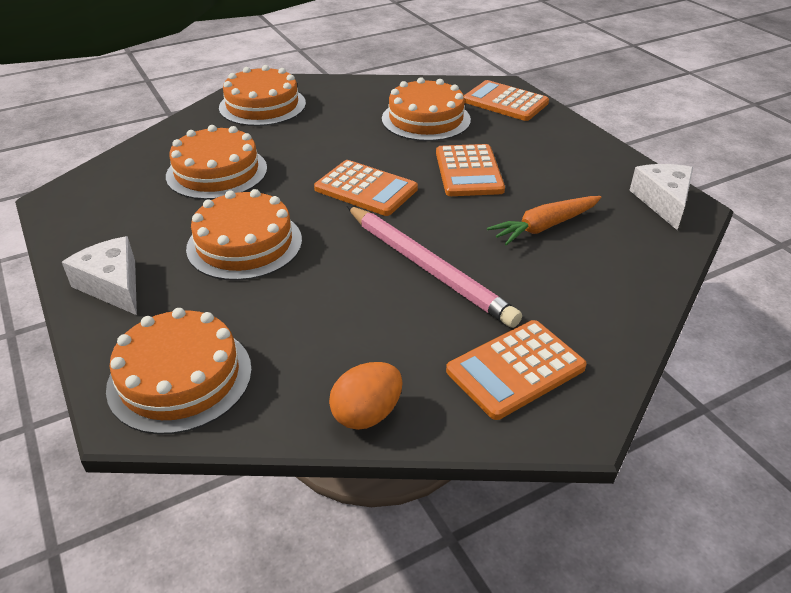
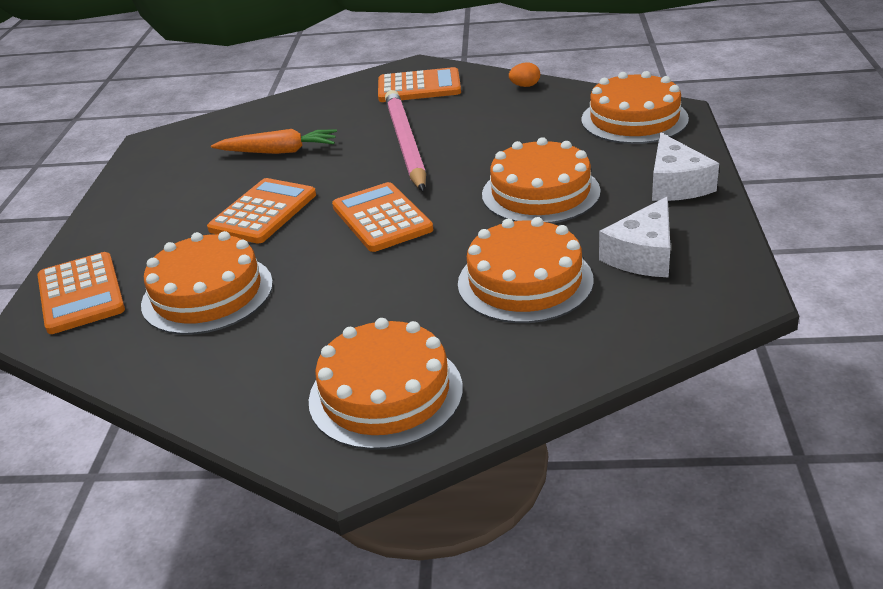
camera: 145 degrees left, 5 degrees down
orange egg [329,362,403,430] -> orange egg [509,62,540,87], size x0.62
white cheese [629,164,693,230] -> white cheese moved to [599,197,671,278]

